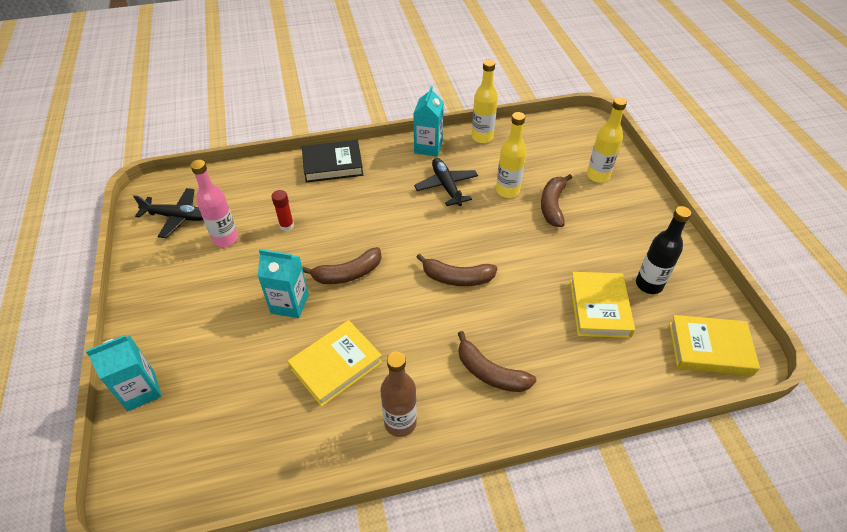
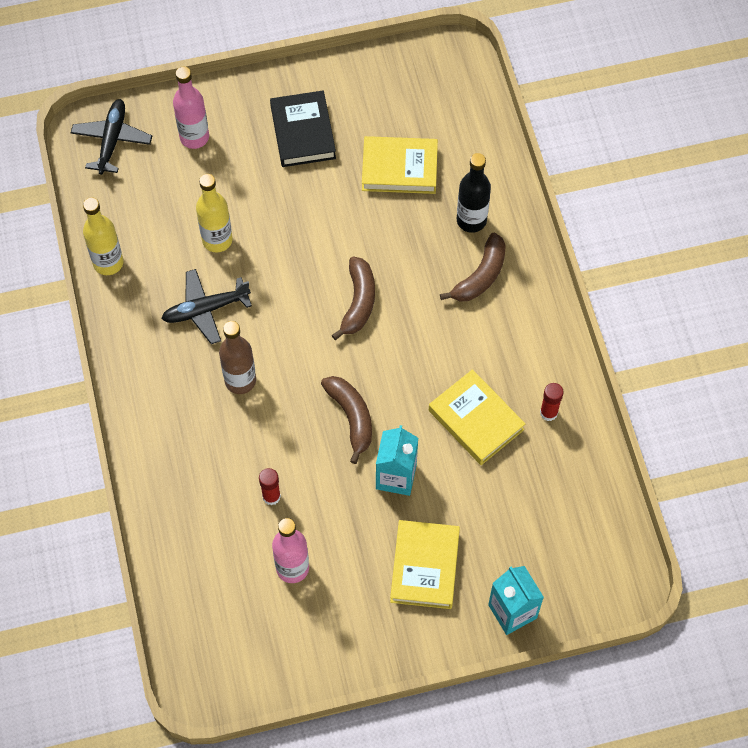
camera: 90 degrees left, 15 degrees up
black plane [133,188,203,238] -> black plane moved to [71,99,152,175]
black book [302,140,363,183] -> black book moved to [270,91,336,167]
brown bottle [381,352,417,437] -> brown bottle moved to [219,321,256,394]
turquoise carton [413,86,444,157] -> none
brown banana [541,174,572,227] -> none
yellow bottle [587,97,627,183] -> pink bottle [173,67,209,149]
black bottle [636,206,691,294] -> black bottle moved to [457,153,491,233]
yellow book [669,315,760,376] -> yellow book moved to [390,520,460,609]
none -> red glue stick [540,383,564,421]

